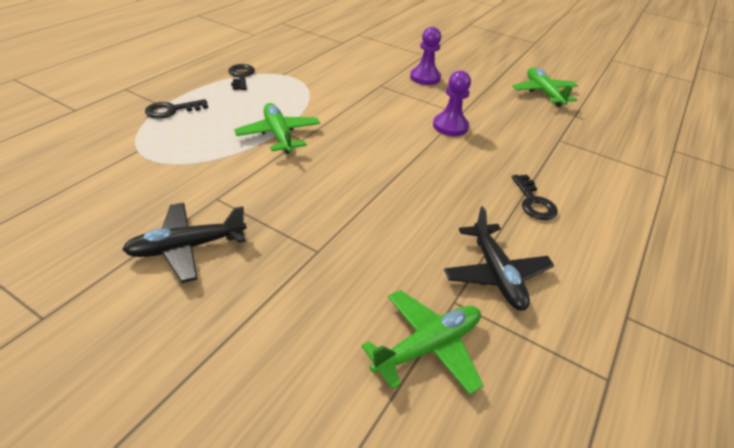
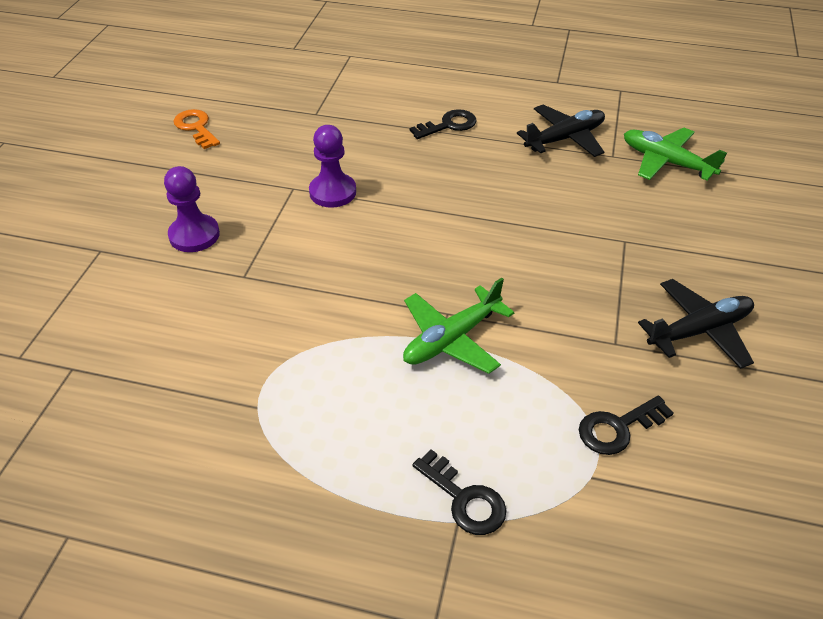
camera: 105 degrees left, 5 degrees up
black plane [122,203,246,283] -> black plane turned 75 degrees counterclockwise [638,279,754,369]
black key [228,64,255,90] -> black key moved to [579,396,674,455]
green plane [512,67,578,107] -> orange key [174,109,220,149]

